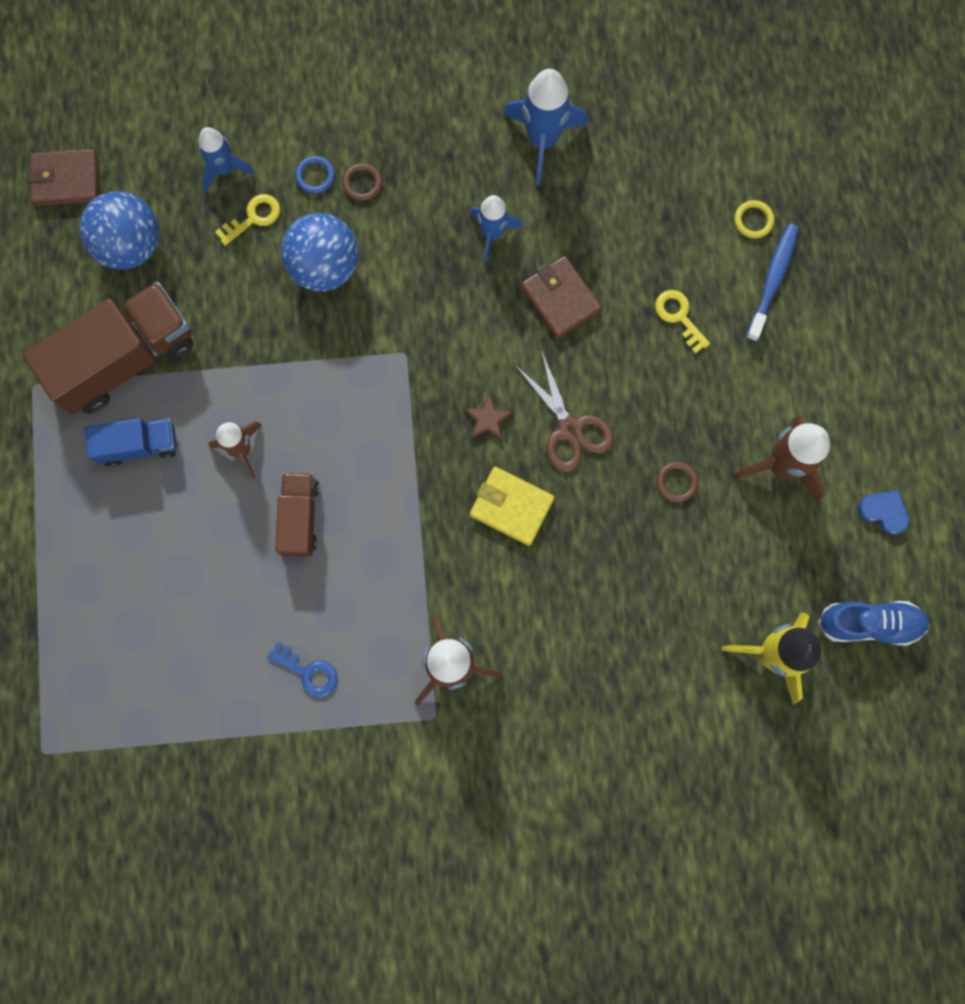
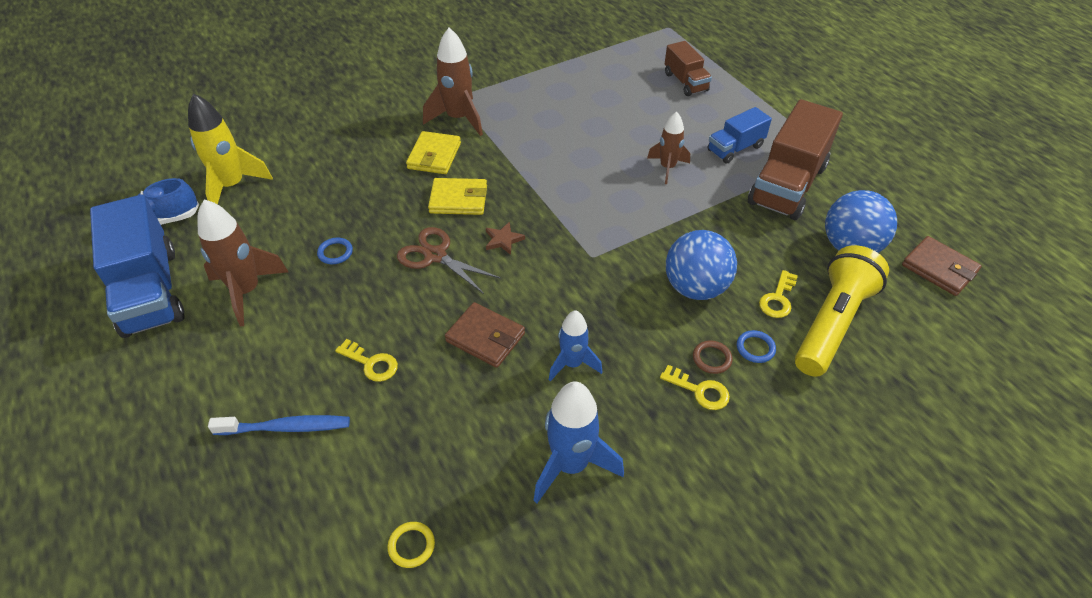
camera: 155 degrees right, 30 degrees down
brown wallet [27,149,99,206] -> brown wallet turned 75 degrees clockwise [902,236,982,296]
blue rocket [198,127,255,193] -> yellow flashlight [795,245,889,377]
blue key [268,642,338,697] -> none
brown truck [275,472,320,557] -> brown truck moved to [665,41,712,96]
brown ring [656,462,698,502] -> blue ring [317,238,353,264]
yellow ring [735,200,774,238] -> yellow ring moved to [387,522,435,568]
blue toothbrush [746,224,799,341] -> blue toothbrush turned 90 degrees counterclockwise [208,415,350,435]
blue heart [858,490,909,535] -> blue truck [90,195,184,338]
none -> yellow wallet [406,131,461,174]
none -> yellow key [660,365,730,410]

